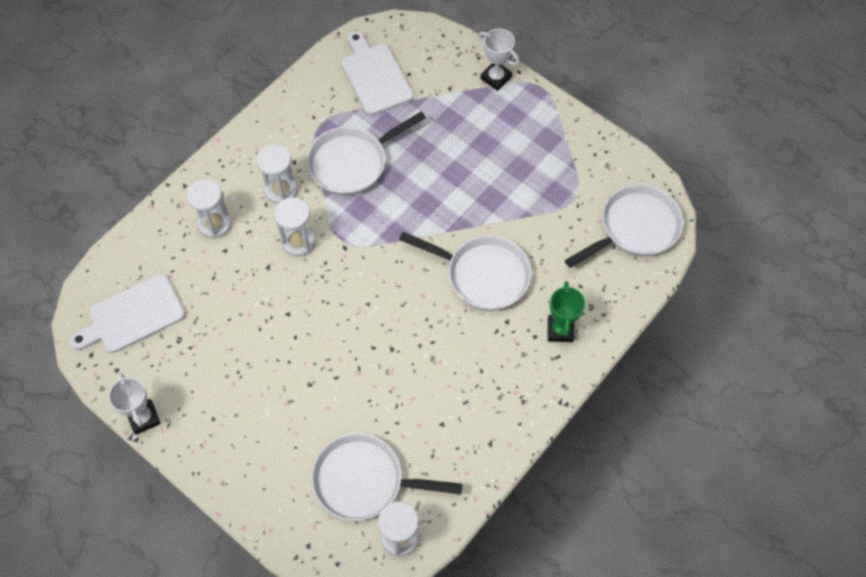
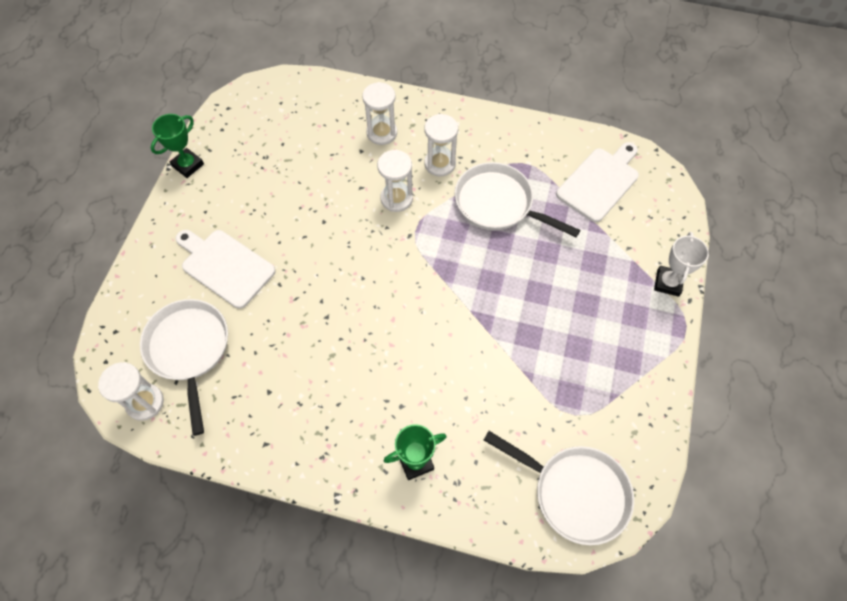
camera: 65 degrees right, 0 degrees up
white cutting board [69,274,185,353] -> white cutting board moved to [175,230,276,309]
white trophy [108,373,161,434] -> green trophy [151,114,204,178]
white pan [399,232,531,311] -> none

